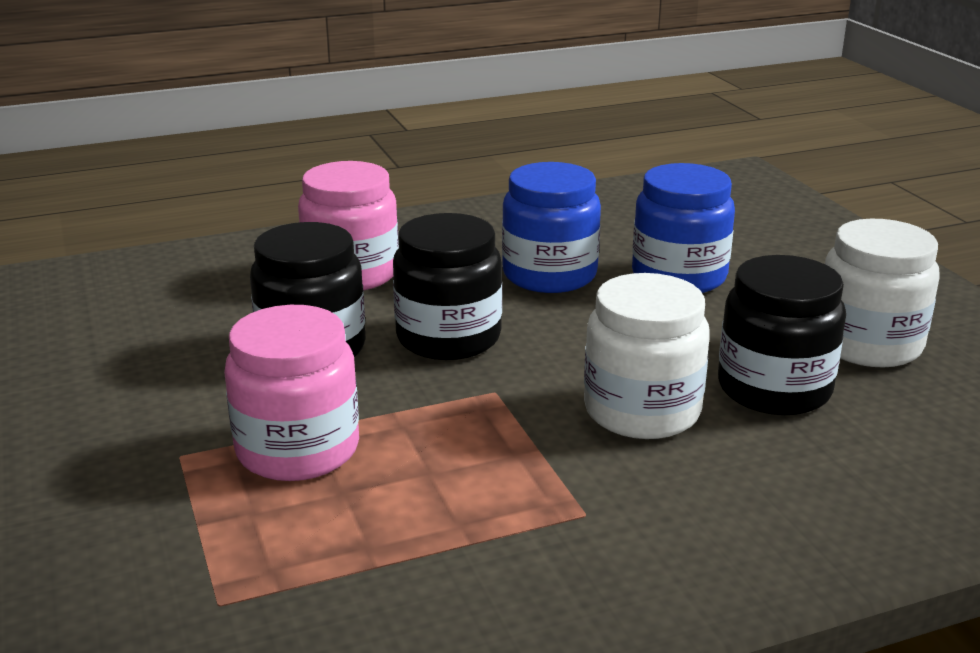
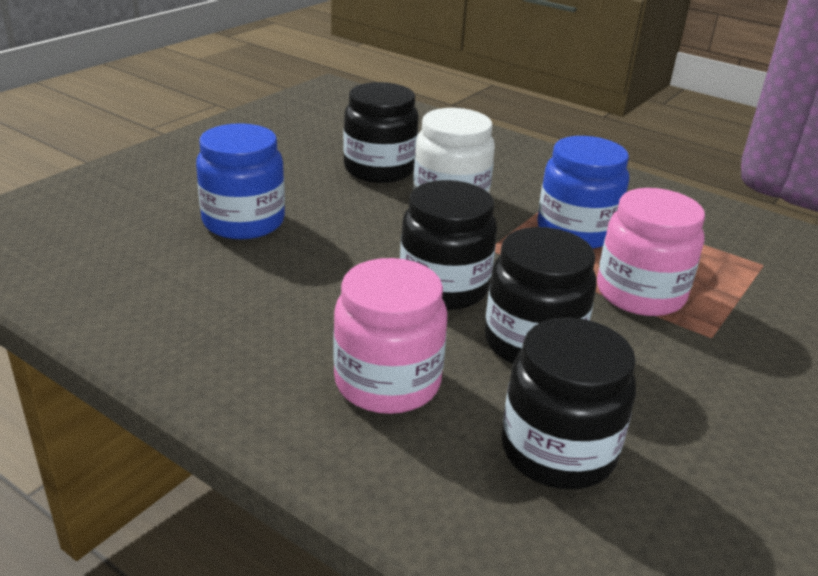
camera: 125 degrees left, 5 degrees up
blue jar [502,162,601,293] -> blue jar moved to [537,136,629,249]
white jar [825,219,940,368] -> none
none -> black jar [501,317,636,489]

